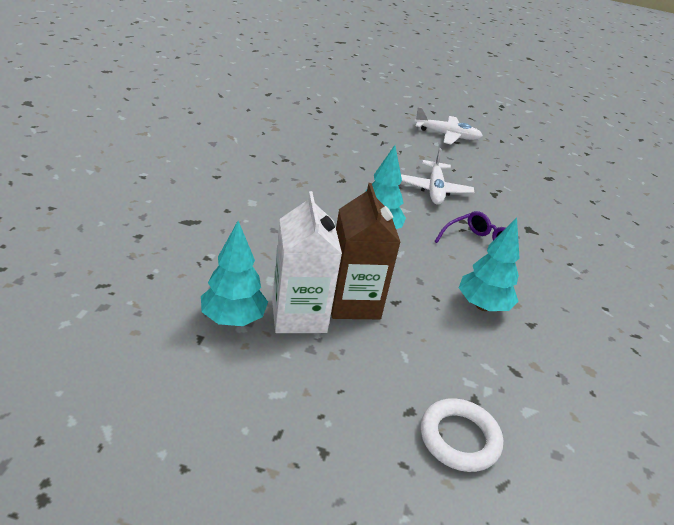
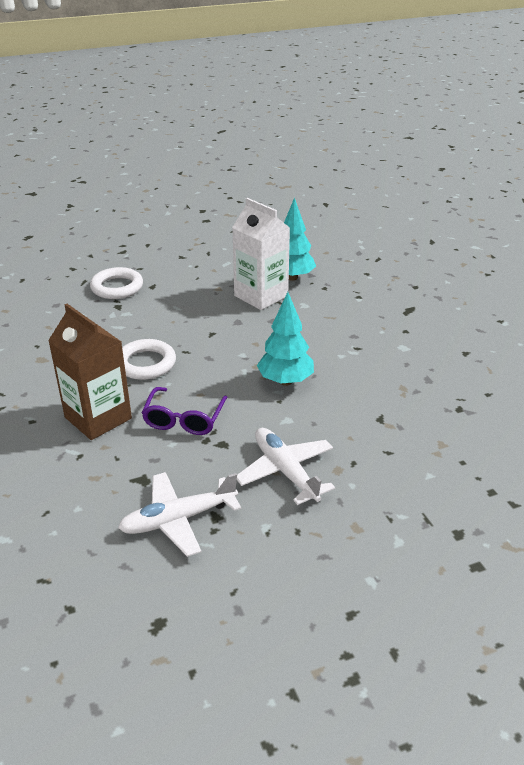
camera: 150 degrees right, 0 degrees up
brown carton [331,183,401,319] -> brown carton moved to [48,304,132,440]
white plane [414,107,483,145] -> white plane moved to [118,472,241,557]
turquoise tree [459,217,520,311] -> white ring [122,339,176,380]

